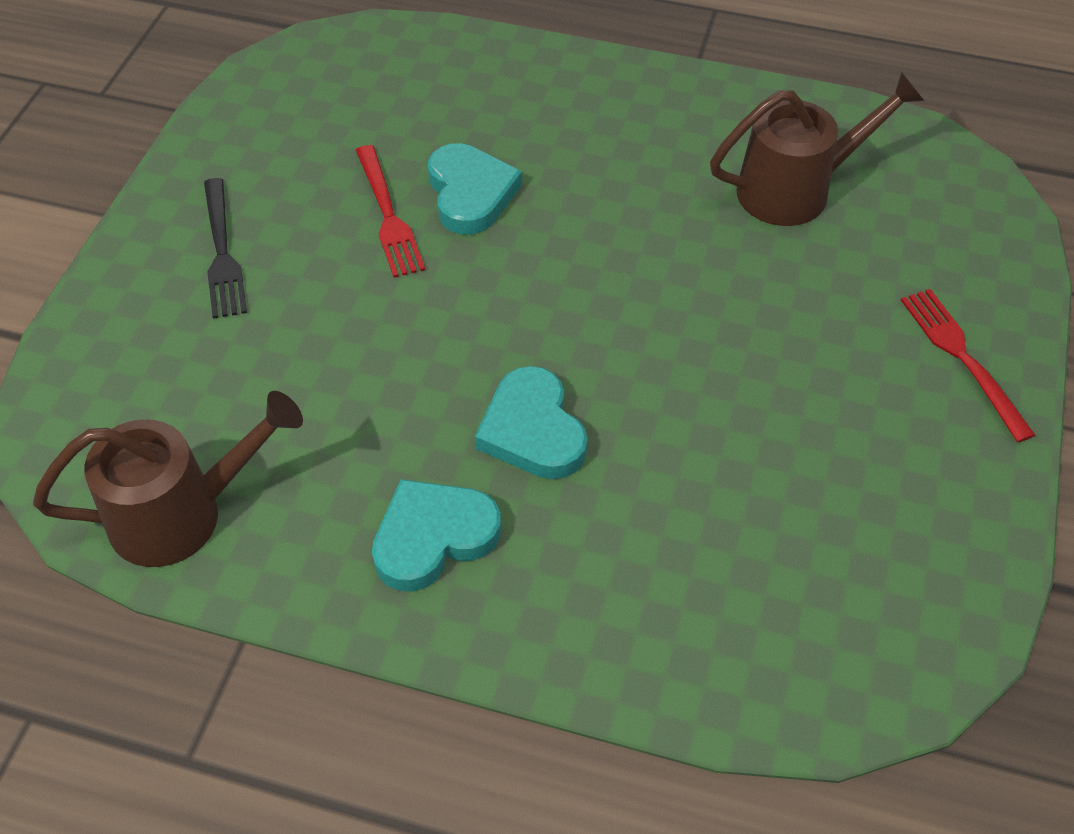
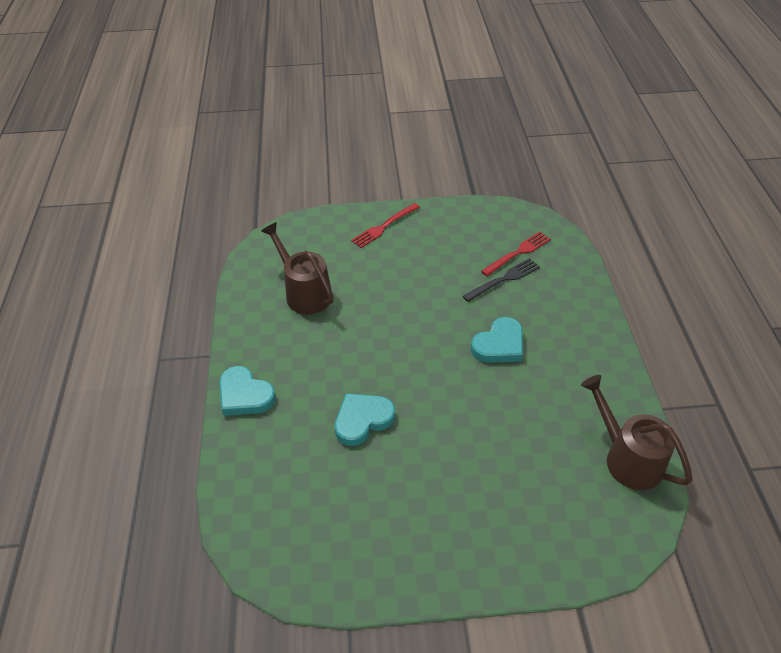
camera: 110 degrees left, 5 degrees down
black fork [204,178,247,319] -> black fork moved to [463,258,540,302]
red fork [356,145,425,278] -> red fork moved to [481,232,551,276]
turquoise heart [372,479,501,592] -> turquoise heart moved to [220,366,276,416]

